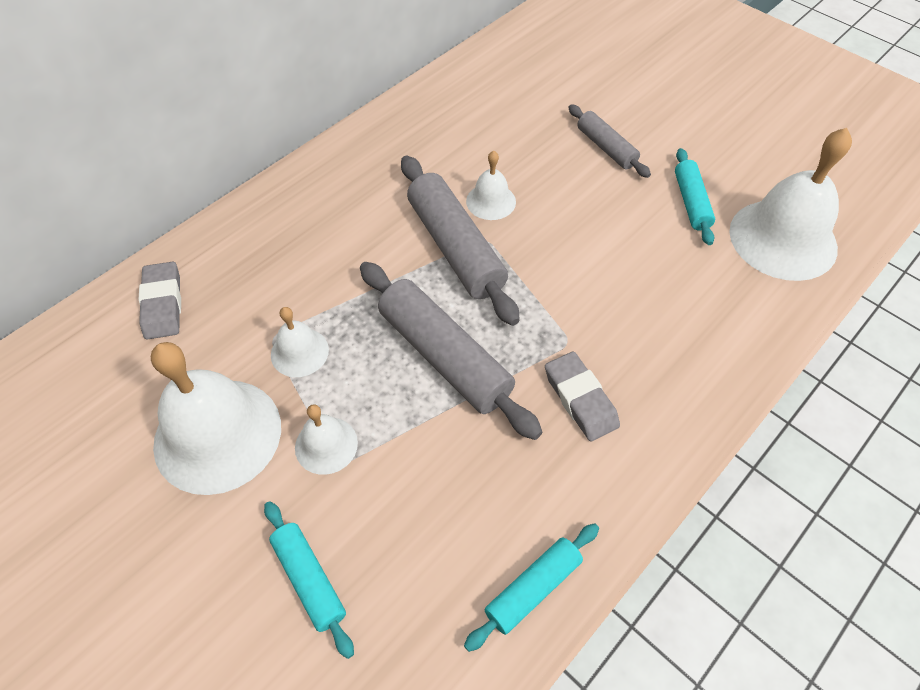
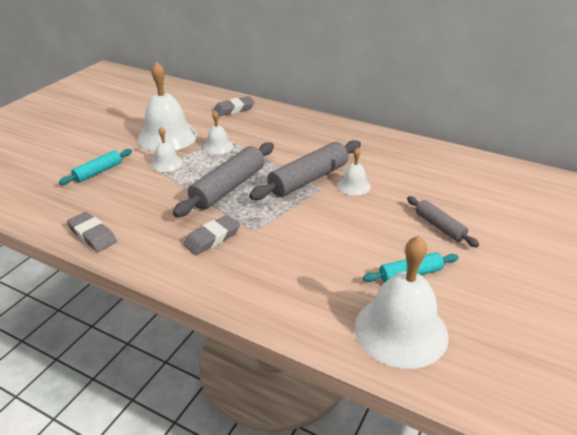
camera: 75 degrees right, 20 degrees down
turquoise rolling pin [464,523,599,652] -> grey eraser [67,212,117,252]
grey rolling pin [568,104,651,178] -> grey rolling pin turned 75 degrees counterclockwise [407,196,479,247]

